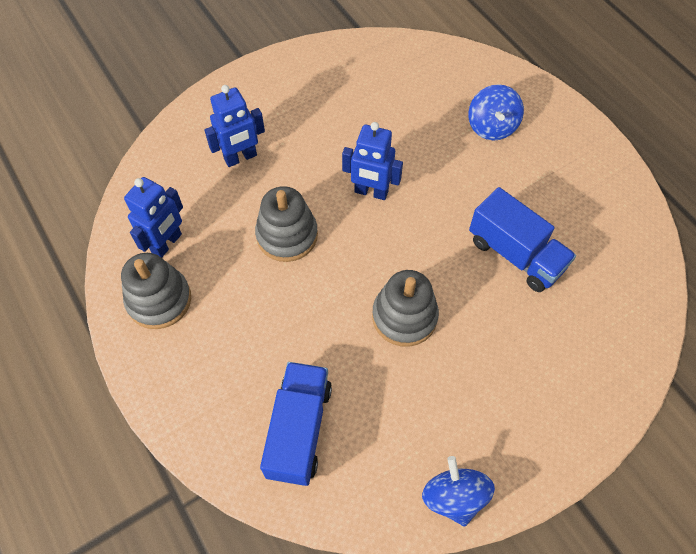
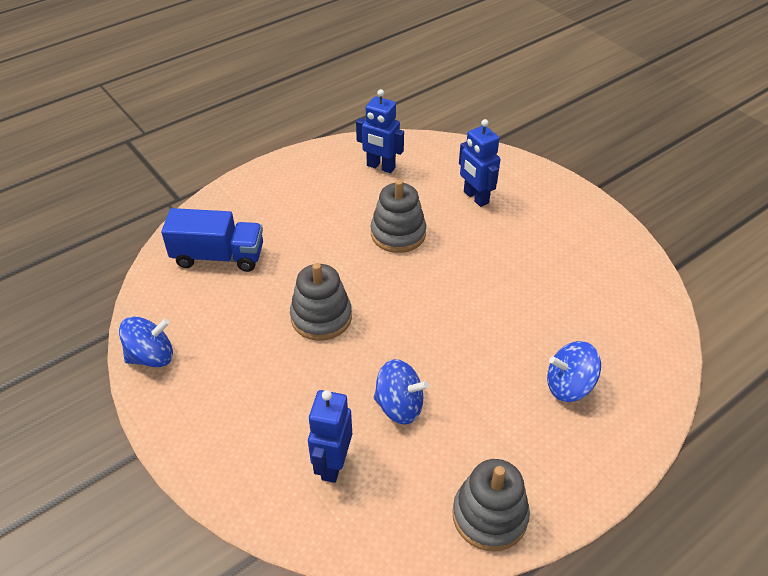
camera: 85 degrees right, 15 degrees down
grey stacking toy [121,253,191,329] -> grey stacking toy moved to [452,459,530,551]
blue robot [342,122,403,200] -> blue robot moved to [308,390,352,483]
blue truck [469,187,576,292] -> blue spinning top [374,359,429,424]

